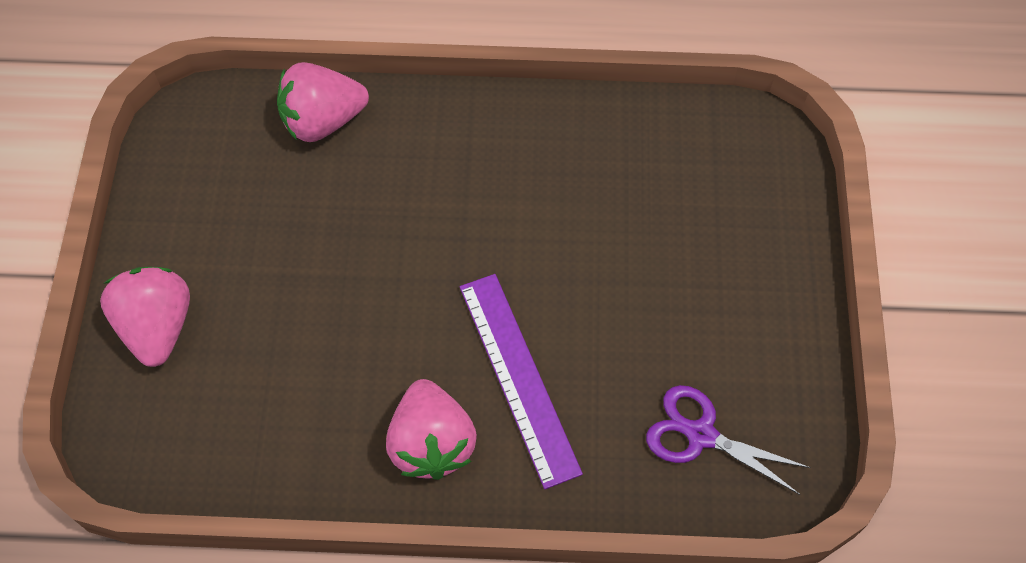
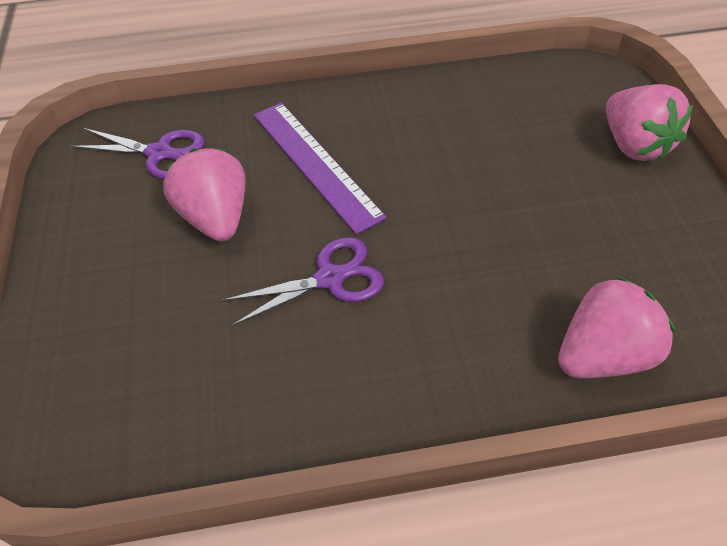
camera: 170 degrees right, 10 degrees down
pink strawberry [386,379,477,480] -> pink strawberry moved to [163,148,246,241]
none -> purple scissors [223,237,384,326]

